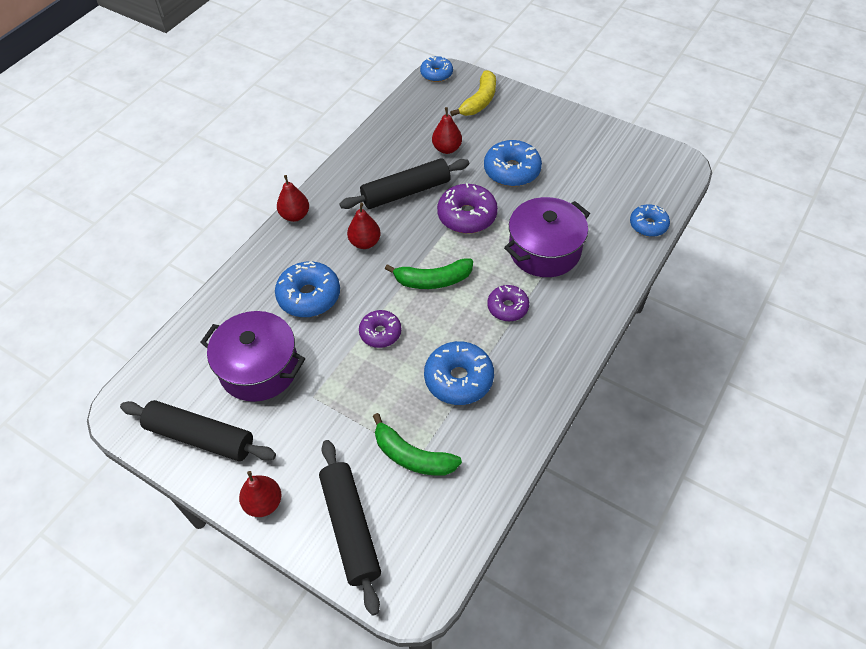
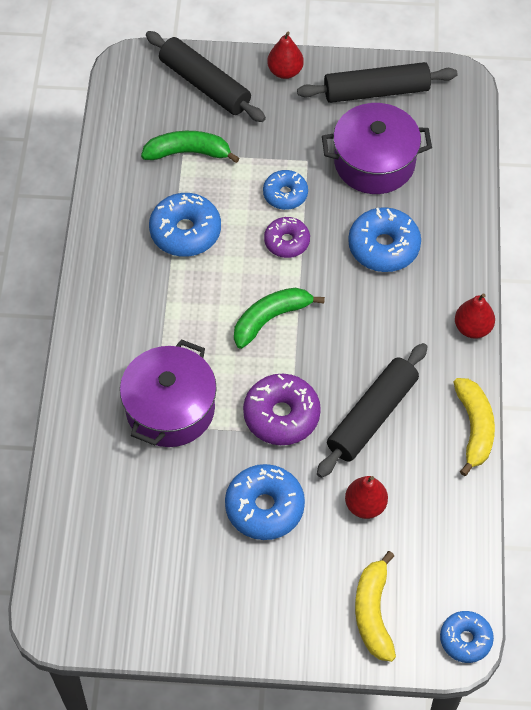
camera: 150 degrees right, 5 degrees up
red pear [347,203,381,249] -> none
purple donut [487,285,529,321] -> none
blue donut [630,204,670,237] -> blue donut moved to [263,170,308,210]
none -> yellow banana [453,378,495,476]

